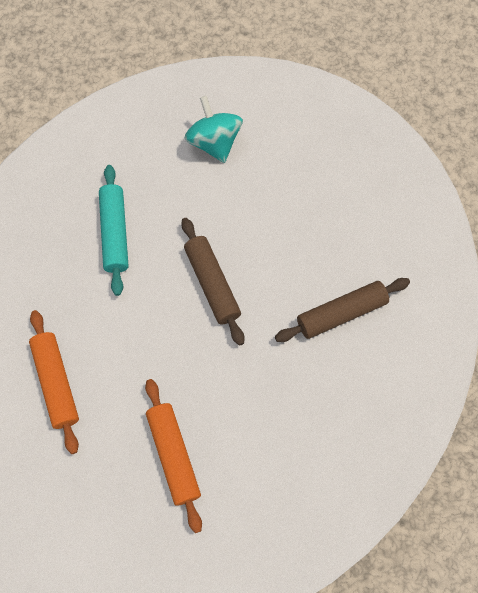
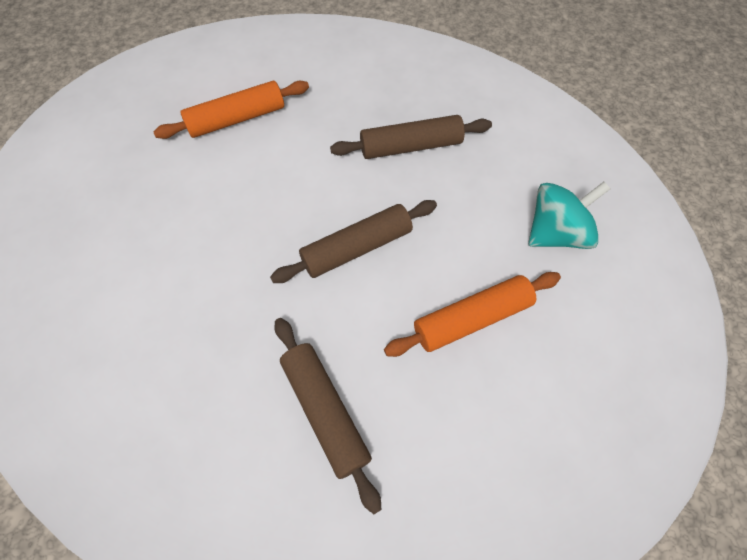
camera: 85 degrees right, 5 degrees down
turquoise rolling pin [99,165,129,296] -> brown rolling pin [330,115,492,159]
orange rolling pin [145,379,202,533] -> orange rolling pin moved to [384,272,561,357]

